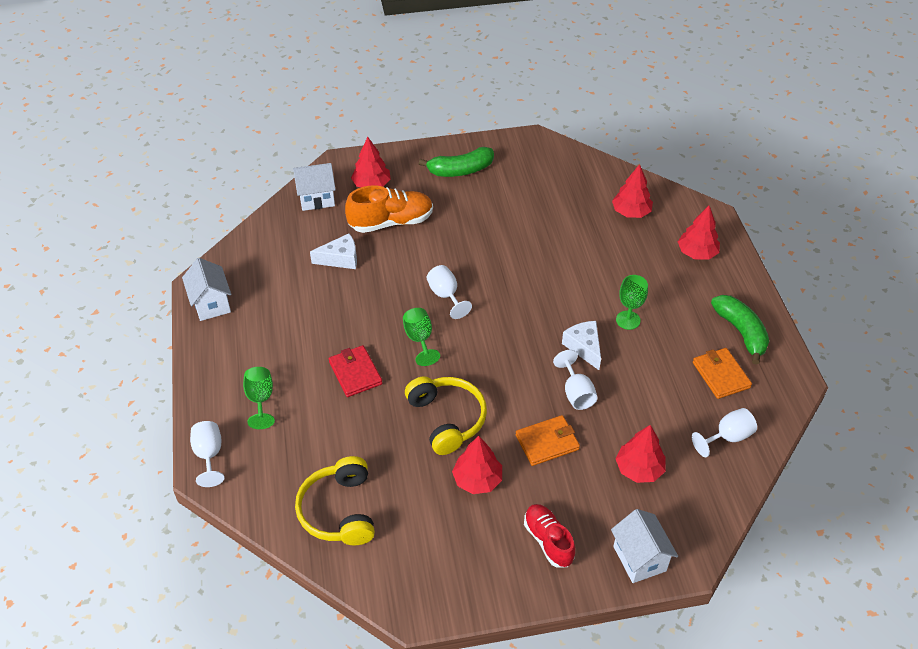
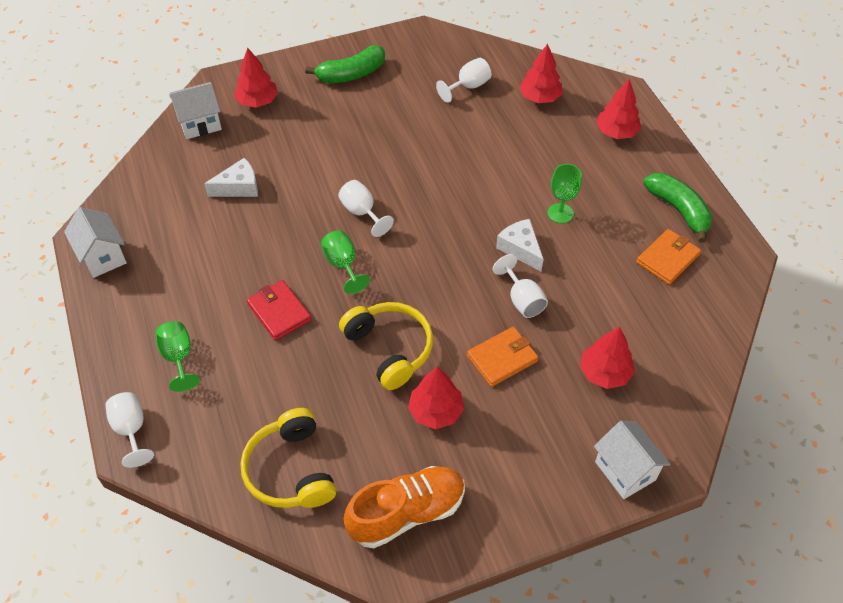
camera: 10 degrees left, 5 degrees up
orange shoe [345,186,433,233] -> orange shoe moved to [343,466,465,548]
red shoe [524,504,575,568] -> none
white goblet [692,408,757,457] -> white goblet moved to [436,58,492,103]
orange wallet [693,348,752,399] -> orange wallet turned 75 degrees clockwise [636,229,701,285]

